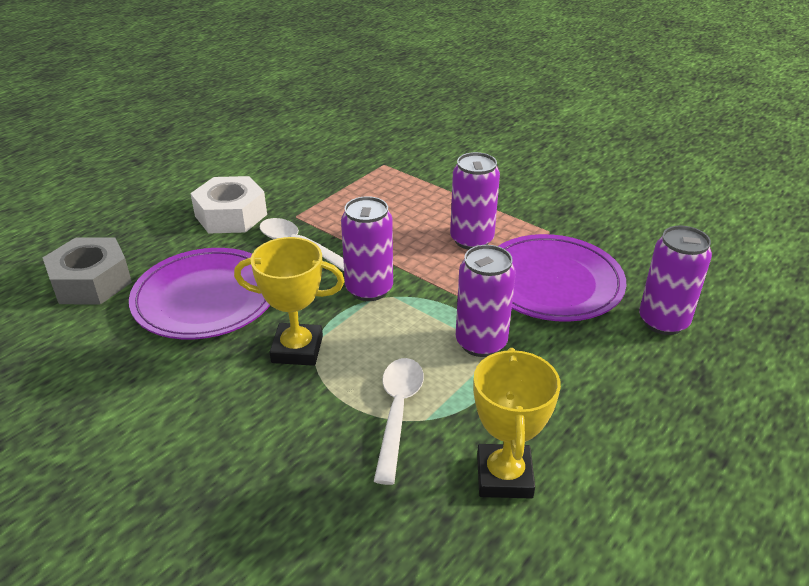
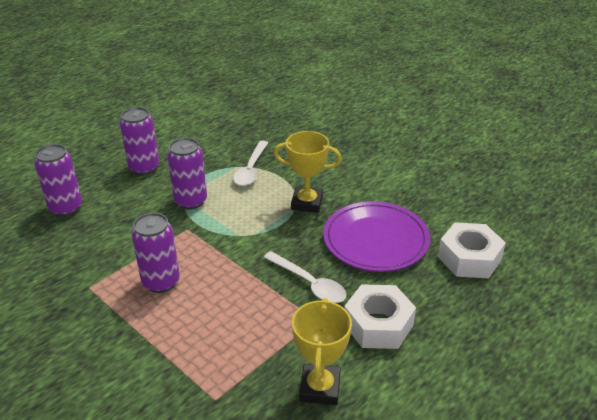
camera: 175 degrees left, 0 degrees up
grey nut [43,237,132,304] -> white nut [438,222,506,279]
purple can [341,196,393,301] -> purple can moved to [120,107,159,175]
yellow trophy [473,348,561,499] -> yellow trophy moved to [292,298,352,405]
purple plate [499,234,626,322] -> none

